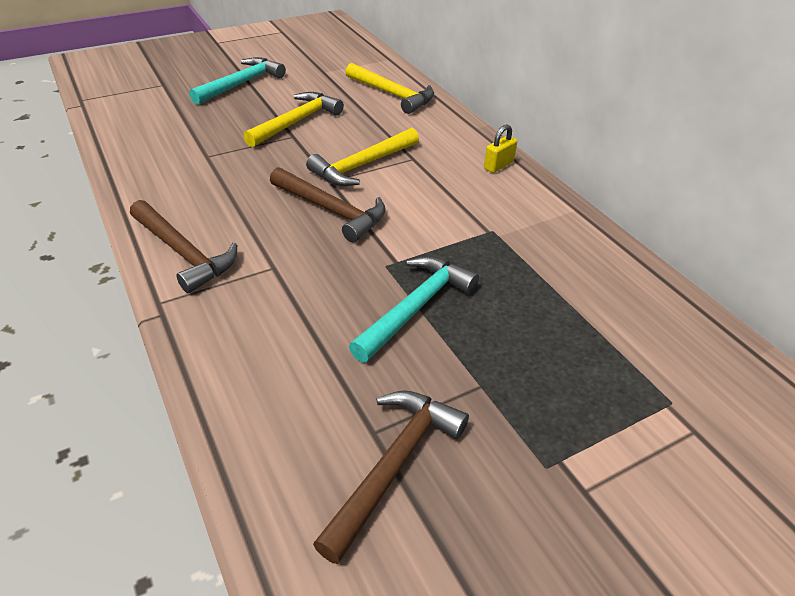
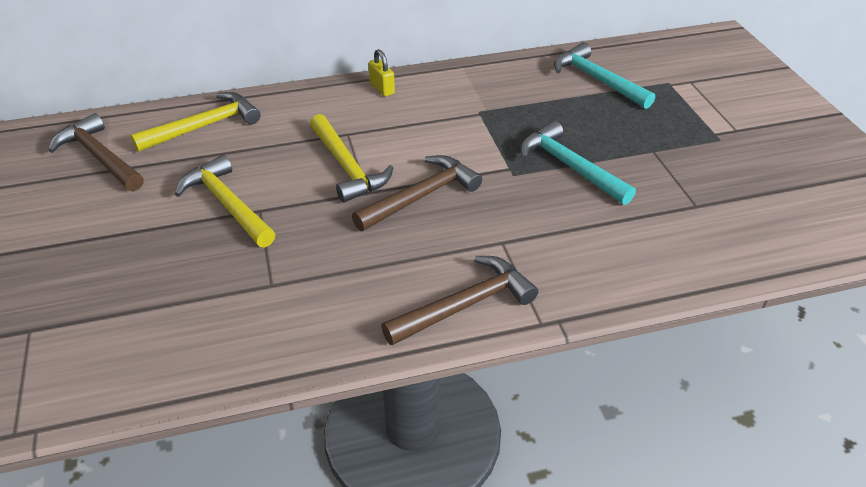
camera: 75 degrees left, 0 degrees up
turquoise hammer [189,57,286,105] -> turquoise hammer moved to [554,43,655,109]
brown hammer [313,391,469,564] -> brown hammer moved to [48,113,144,191]

